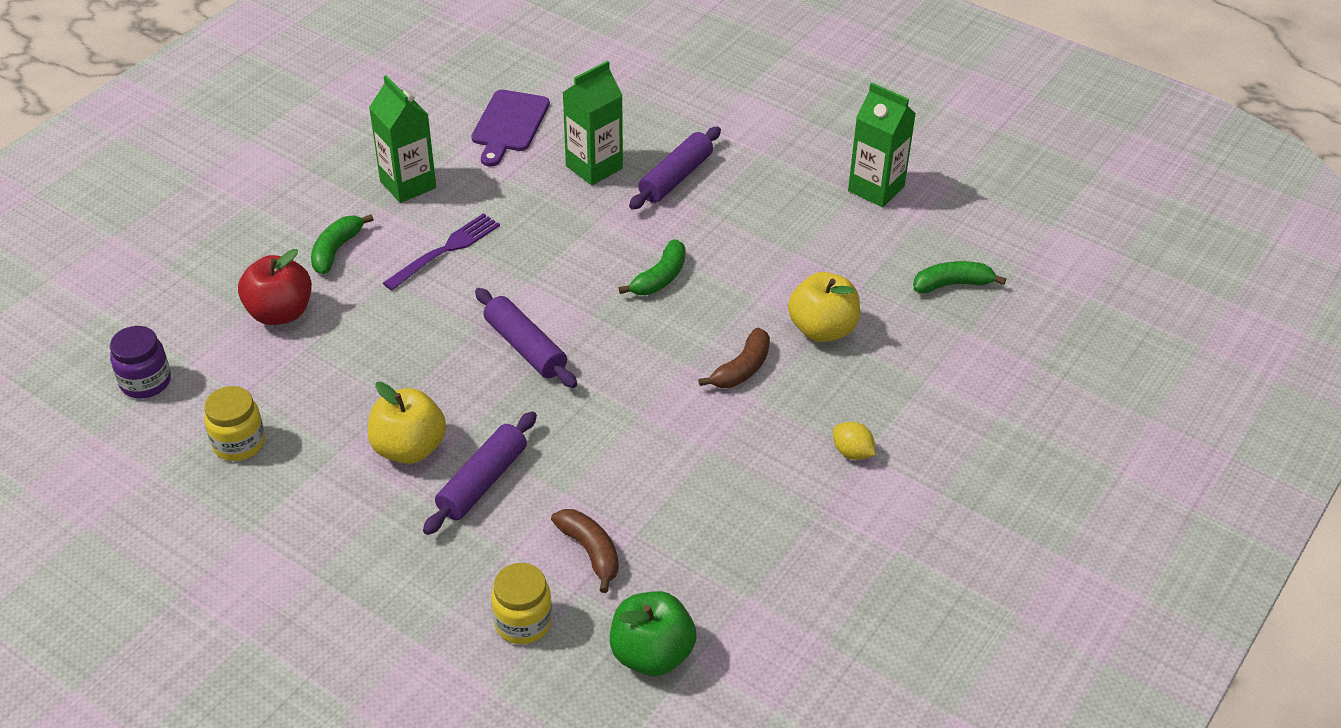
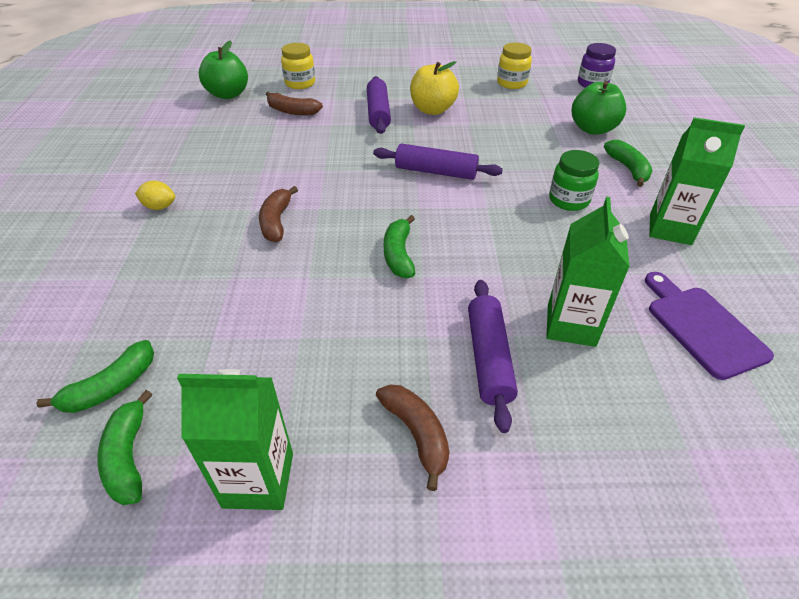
camera: 145 degrees right, 0 degrees up
red apple [238,249,312,325] -> green apple [572,81,626,135]
purple fork [383,213,500,290] -> green jar [549,150,599,211]
yellow apple [788,272,860,342] -> none
none -> green banana [98,390,152,505]
none -> brown banana [376,385,449,491]

